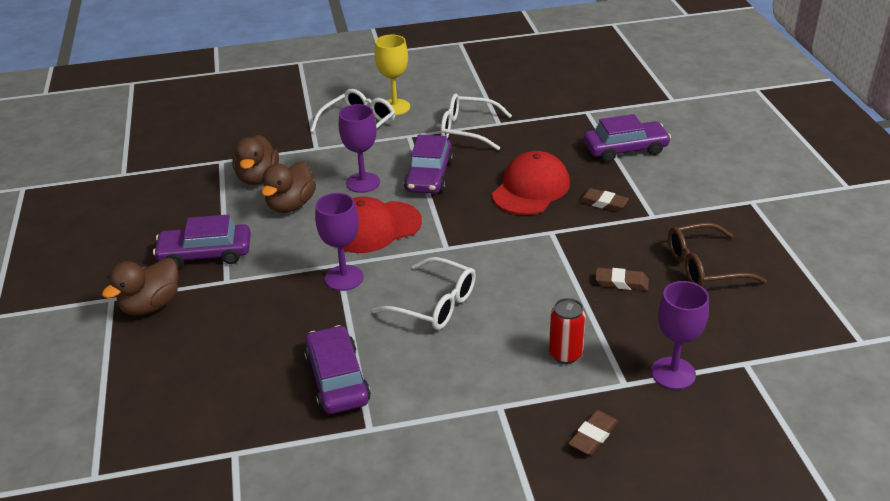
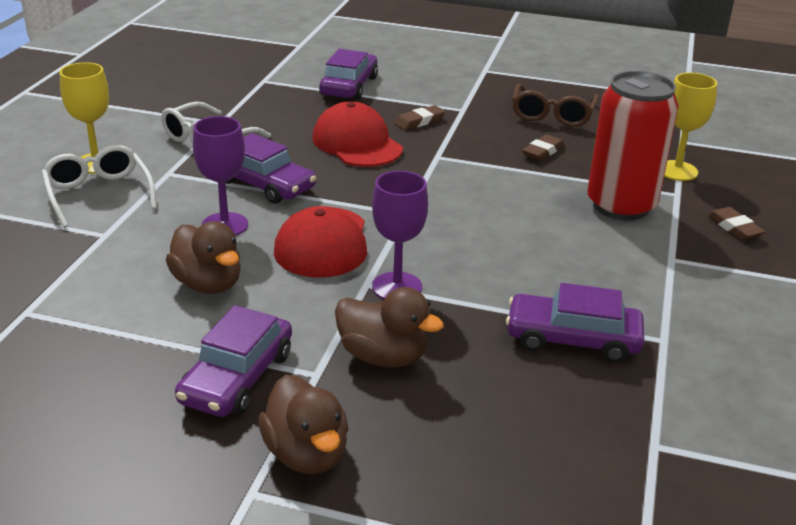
camera: 65 degrees left, 5 degrees down
brown duck [232,135,279,185] -> brown duck moved to [335,287,444,368]
white glasses [372,257,476,330] -> none
red can [549,298,586,364] -> red can [587,71,679,221], size x2.06
purple goblet [651,281,709,390] -> yellow goblet [664,73,717,181]

